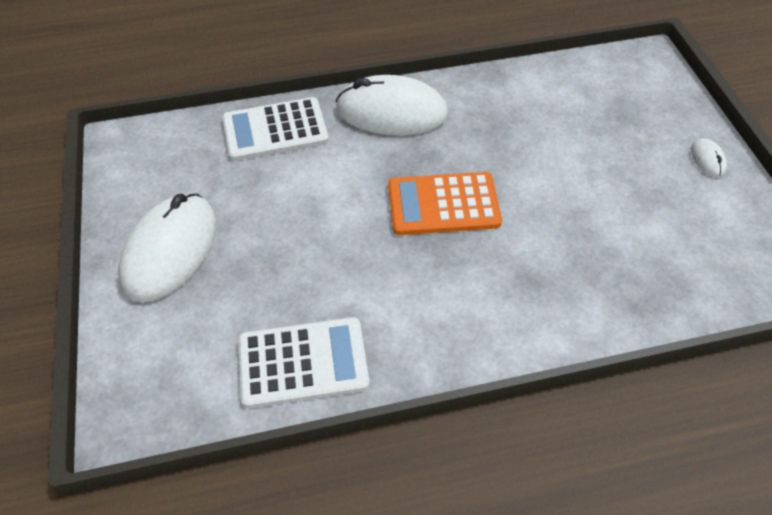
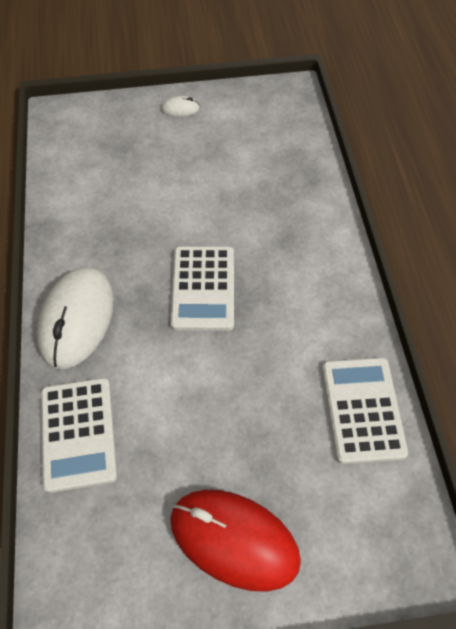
camera: 85 degrees left, 5 degrees up
white mouse [118,194,217,303] -> red mouse [170,490,301,592]
orange calculator [388,172,502,235] -> white calculator [170,246,234,331]

